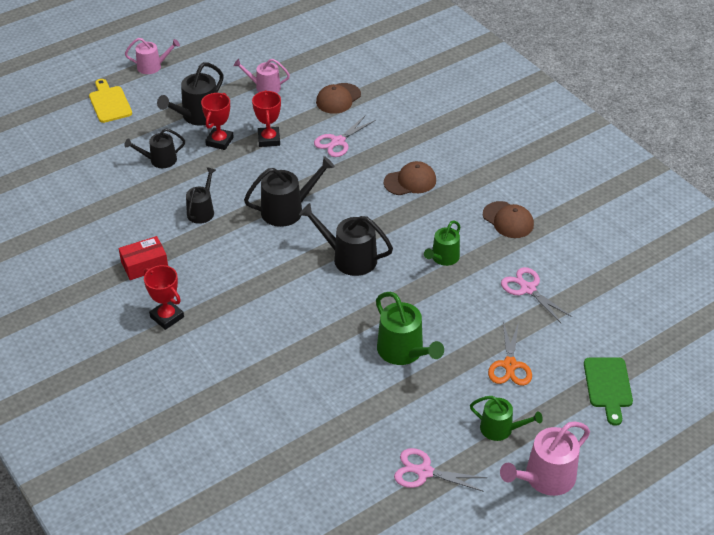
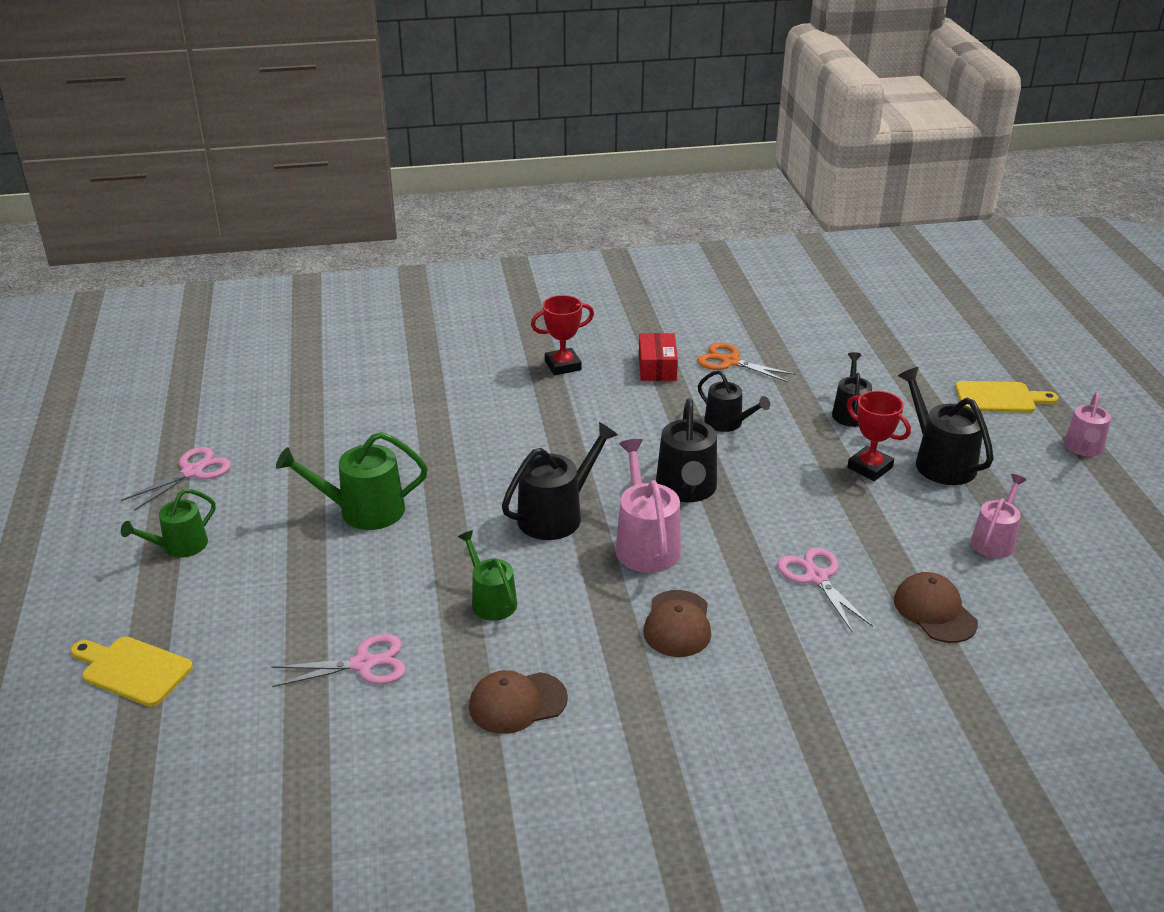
camera: 115 degrees right, 10 degrees down
red trophy [252,90,281,147] -> none
orange scissors [488,322,532,386] -> orange scissors moved to [697,342,796,382]
pink watering can [500,421,590,496] -> pink watering can moved to [615,439,681,573]
green cutting board [584,357,633,426] -> yellow cutting board [71,637,193,707]

